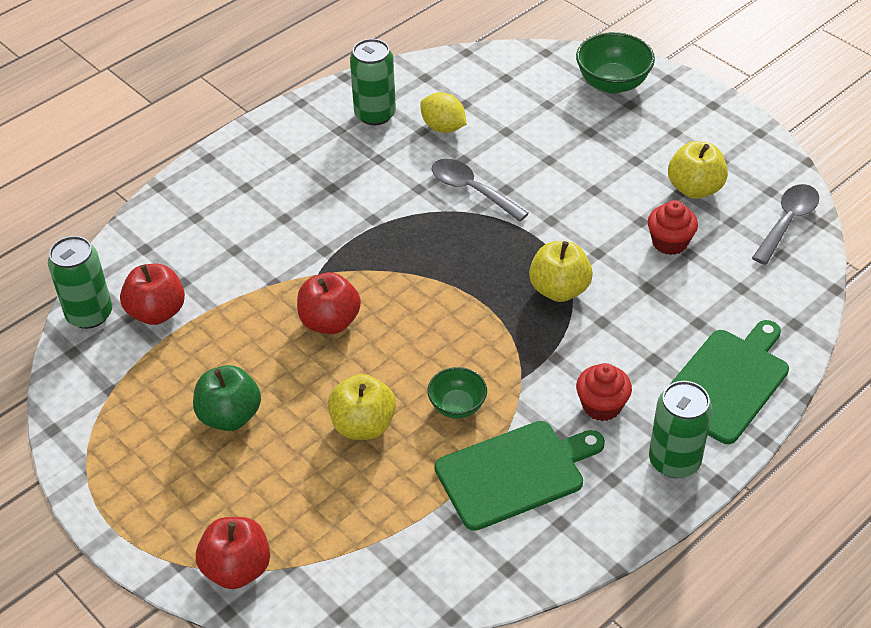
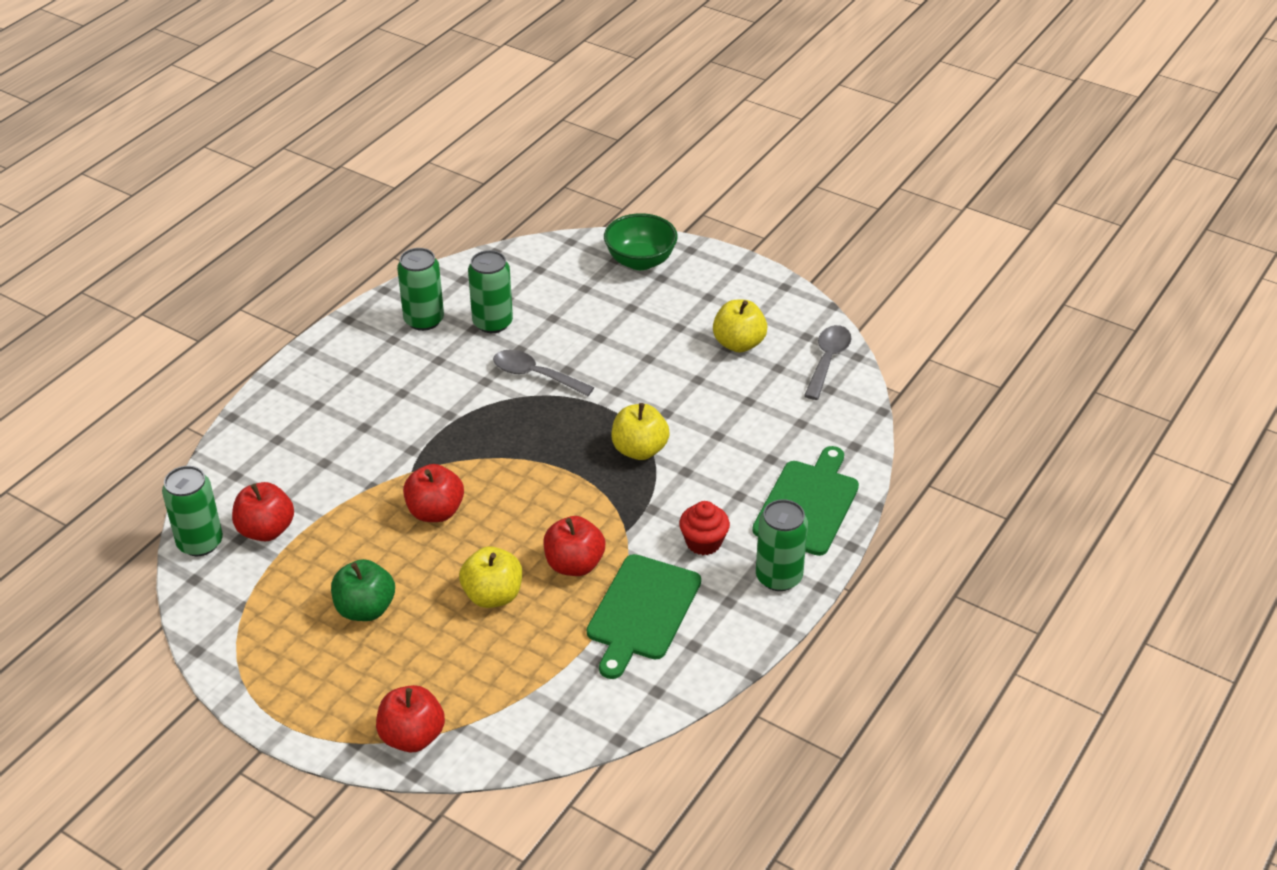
camera: 15 degrees left, 5 degrees down
yellow lemon [420,92,466,133] -> green can [468,250,513,333]
green bowl [427,367,487,419] -> red apple [543,516,605,576]
green cutting board [435,421,605,531] -> green cutting board turned 150 degrees clockwise [587,554,701,679]
red cupcake [648,200,698,255] -> none

